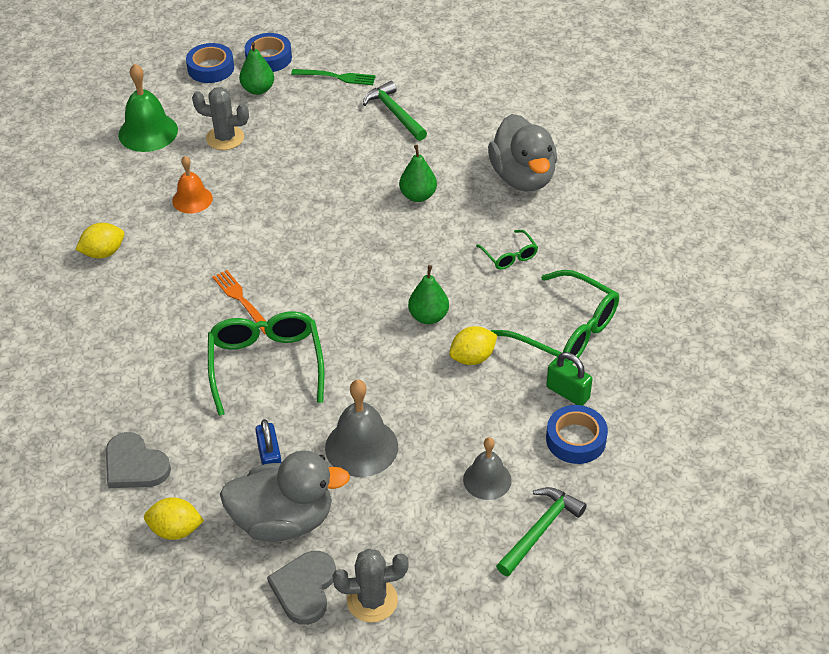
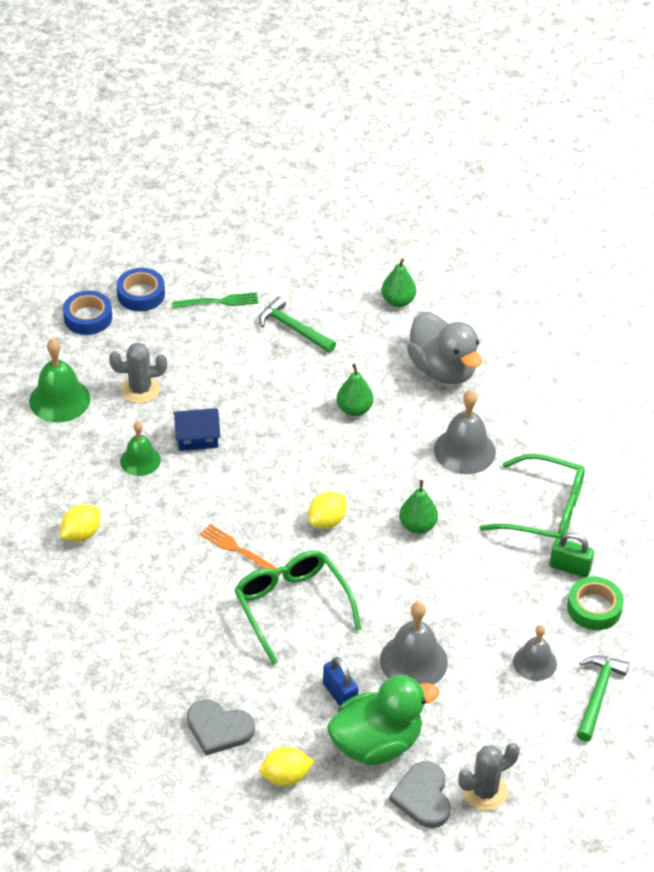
camera: 20 degrees left, 0 degrees up
orange bell [172,156,213,213] -> green bell [120,421,161,476]
grey duck [220,450,350,542] -> green duck [327,675,439,765]
green pear [239,42,274,95] -> green pear moved to [381,258,416,307]
yellow lemon [449,326,497,365] -> yellow lemon moved to [308,492,346,529]
green glasses [476,230,538,270] -> grey bell [434,390,496,474]
blue tape [546,405,608,464] -> green tape [567,577,624,630]
none -> blue house [173,408,221,451]

